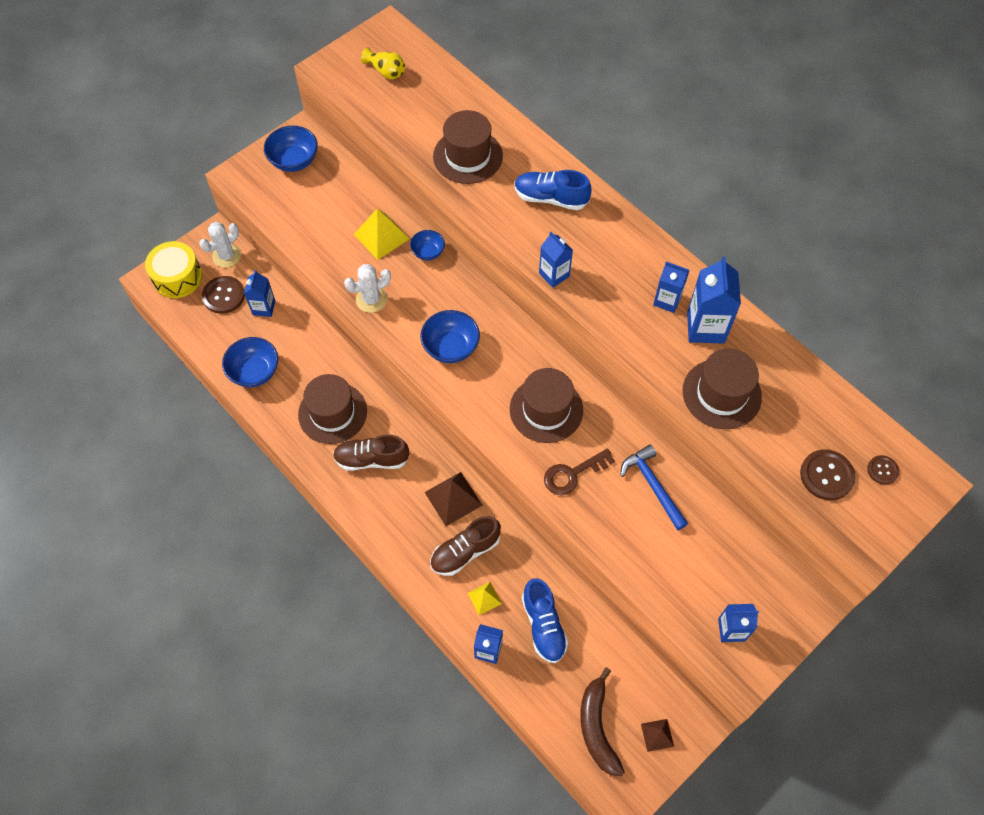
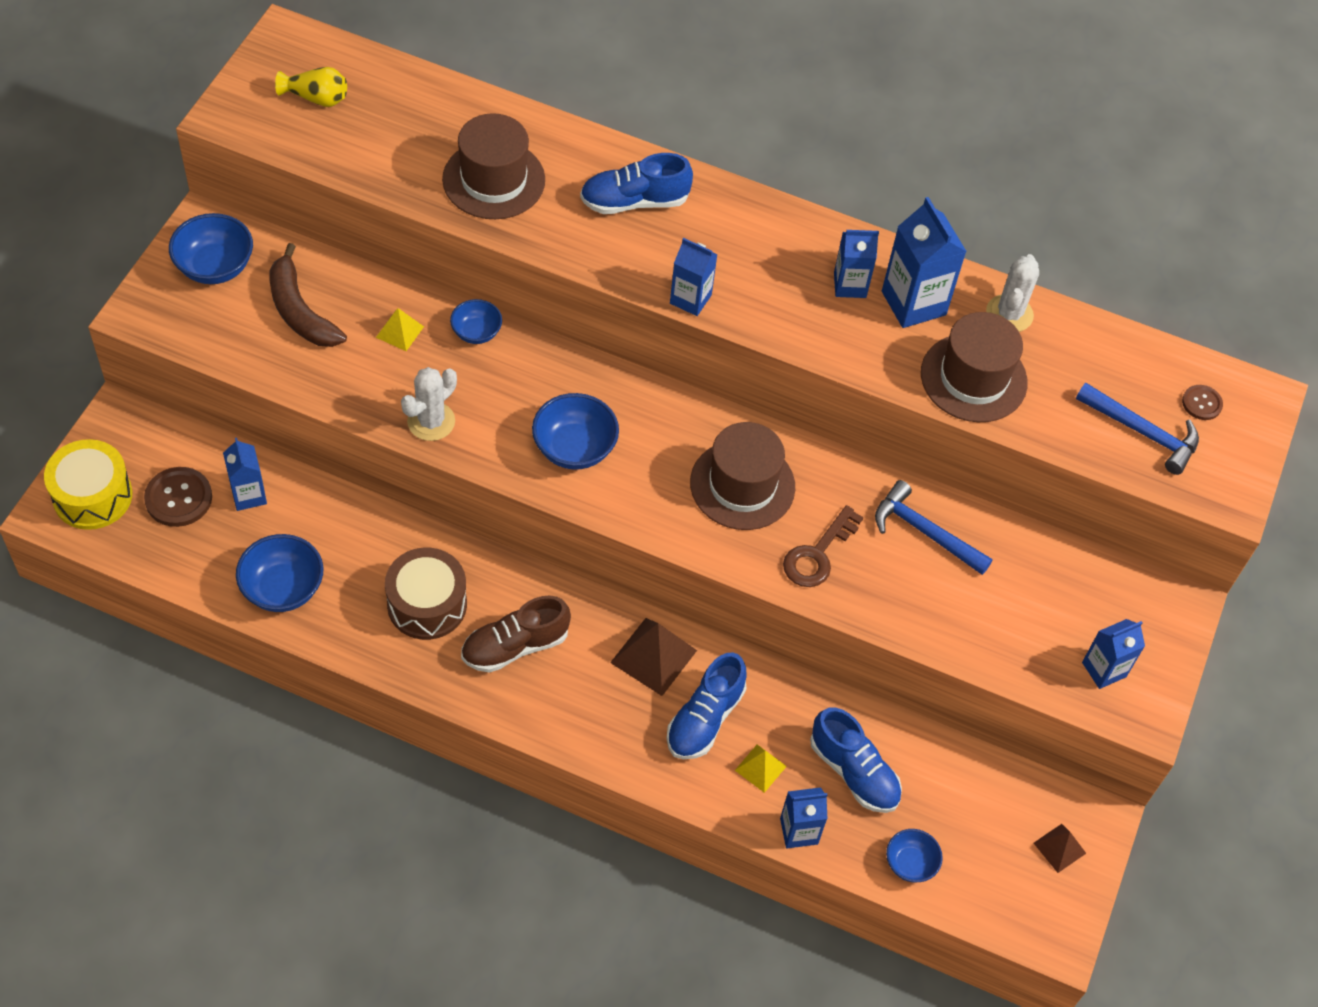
camera: 30 degrees left, 5 degrees down
white cactus [199,222,241,268] -> white cactus moved to [986,254,1039,332]
brown hat [298,374,367,444] -> brown drum [385,548,467,640]
yellow pyramid [354,208,410,260] -> yellow pyramid [376,308,424,351], size x0.58
brown shoe [430,516,501,576] -> blue shoe [666,653,747,759]
brown banana [580,667,625,776] -> brown banana moved to [269,243,347,347]
brown button [800,449,855,500] -> blue hammer [1076,383,1199,475]
none -> blue bowl [886,829,943,882]

